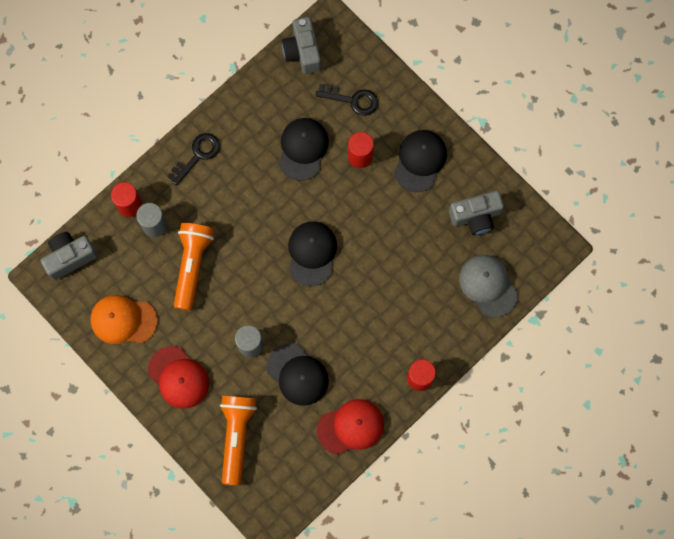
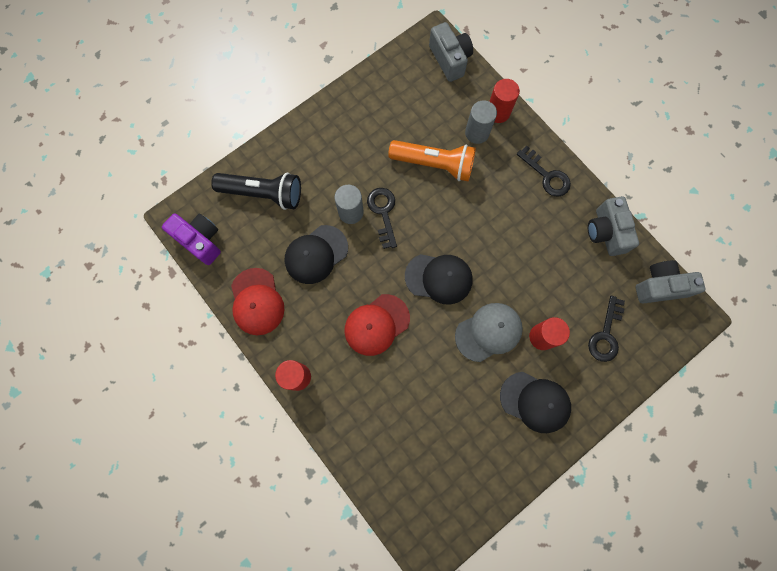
camera: 95 degrees right, 0 degrees up
orange cap [90,295,157,344] -> none
red cap [148,346,209,409] -> red cap moved to [345,294,410,356]
orange flashlight [220,396,257,485] -> black flashlight [211,172,301,210]
black cap [279,118,329,181] -> none
grey camera [449,191,504,235] -> grey camera moved to [588,196,639,256]
grey cap [459,255,518,318] -> grey cap moved to [455,303,523,362]
none -> purple camera [162,214,221,265]
none -> black key [367,188,397,249]

